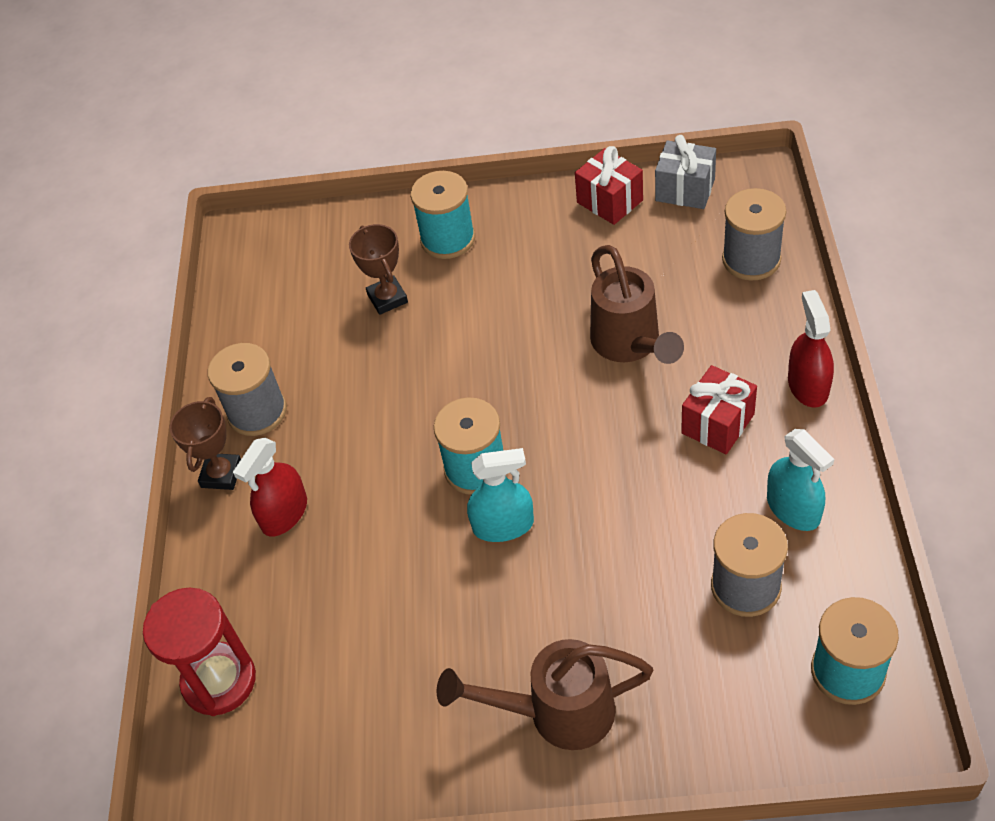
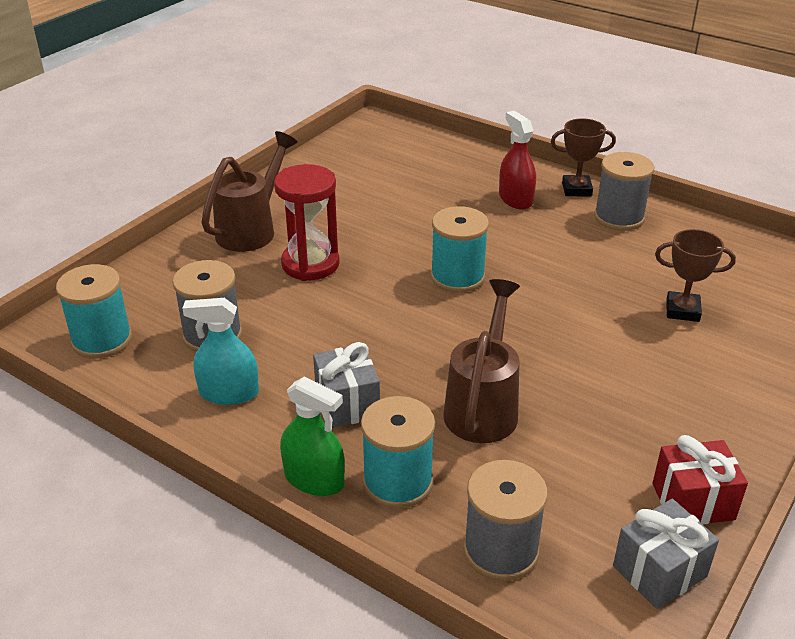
camera: 120 degrees right, 15 degrees down
red hourglass [143,587,256,716] -> red hourglass moved to [274,164,340,281]
brown trophy [170,397,241,490] -> brown trophy turned 45 degrees counterclockwise [551,118,616,196]
turquoise spool [410,171,475,259] -> turquoise spool moved to [361,396,435,509]
turquoise spray bottle [467,448,534,542] -> none
brown watering can [590,245,684,364] -> brown watering can turned 90 degrees clockwise [443,279,520,443]
red gift [681,365,757,454] -> grey gift [313,342,380,428]
red spray bottle [788,290,834,407] -> green spray bottle [280,376,345,496]

